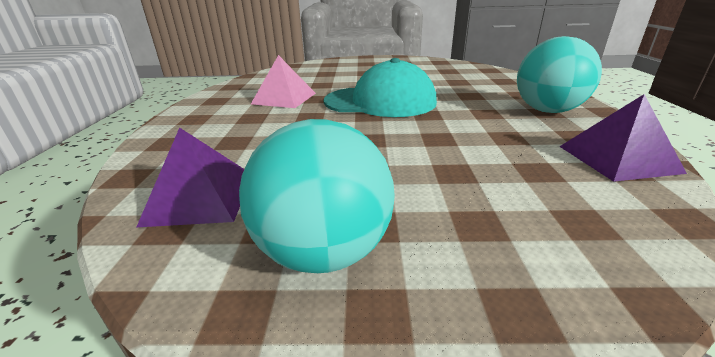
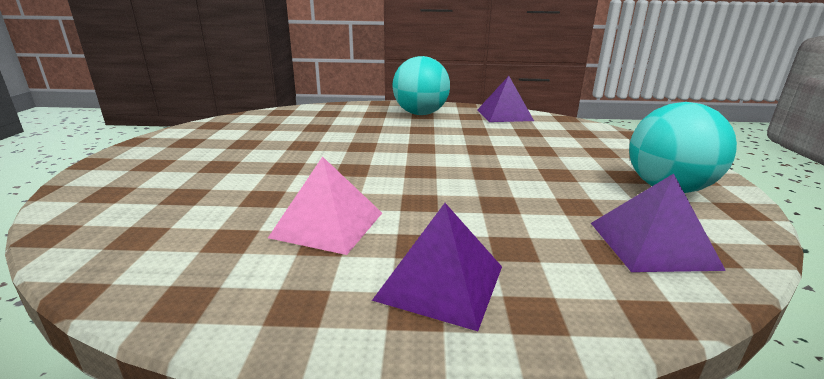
camera: 90 degrees left, 5 degrees down
turquoise cap [324,58,437,117] -> none
none -> purple pyramid [372,203,502,331]

